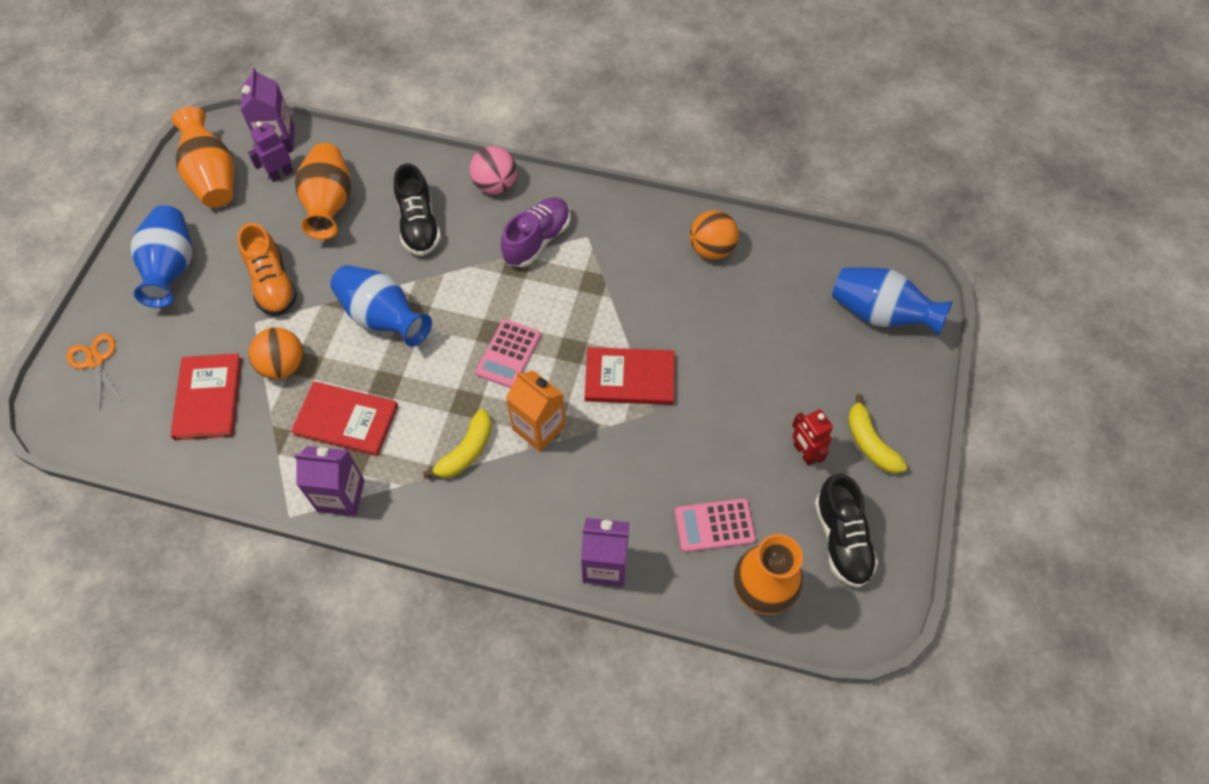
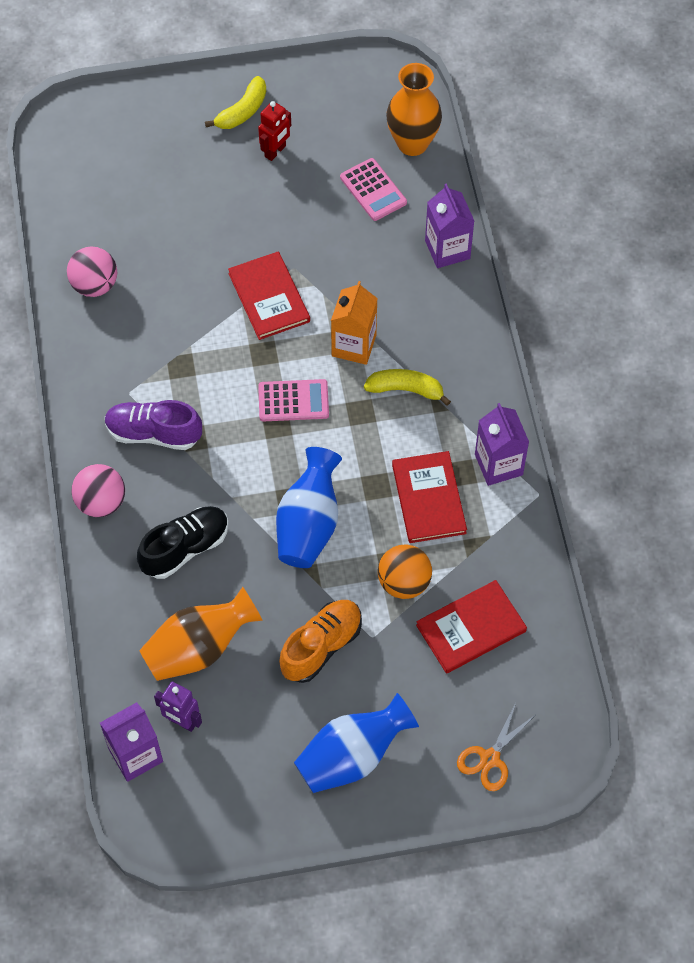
camera: 115 degrees left, 0 degrees up
orange vase [171,107,234,208] -> none
orange ball [690,210,739,260] -> pink ball [67,247,117,297]
black shoe [815,474,878,588] -> none
blue vase [832,267,953,336] -> none

